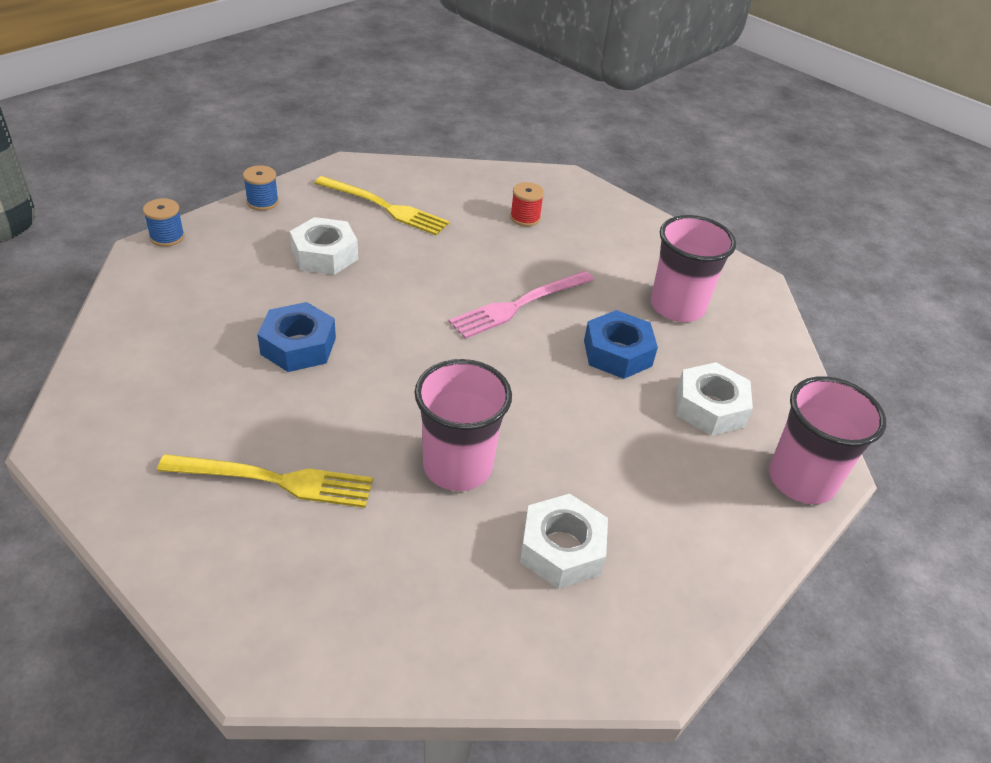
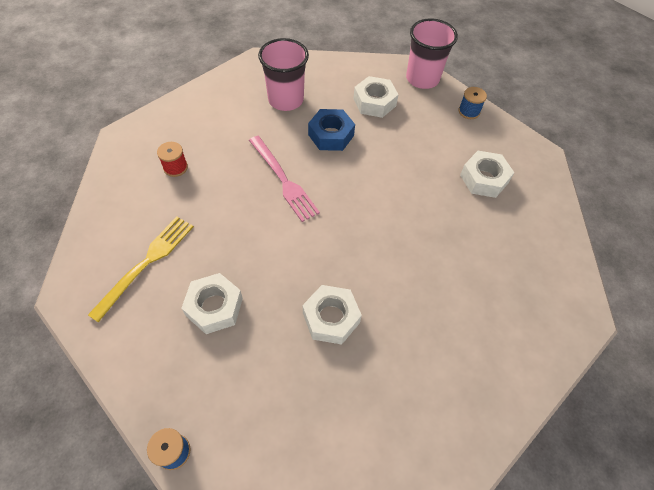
camera: 85 degrees left, 15 degrees up
yellow fork [157,454,373,508] -> none
blue spool [243,165,279,211] -> blue spool moved to [459,87,487,119]
blue nut [257,302,336,372] -> white nut [303,285,362,345]
pink cup [414,359,512,491] -> none

